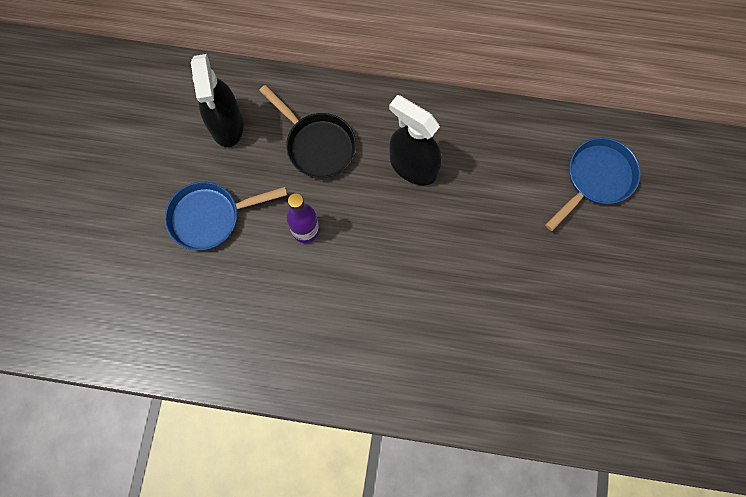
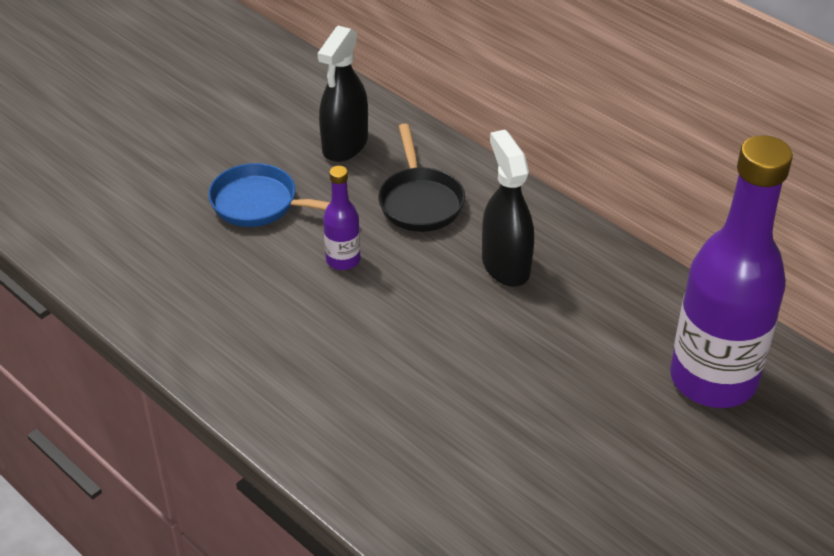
camera: 35 degrees right, 30 degrees down
blue pan [545,138,640,231] -> purple bottle [670,135,793,408]

